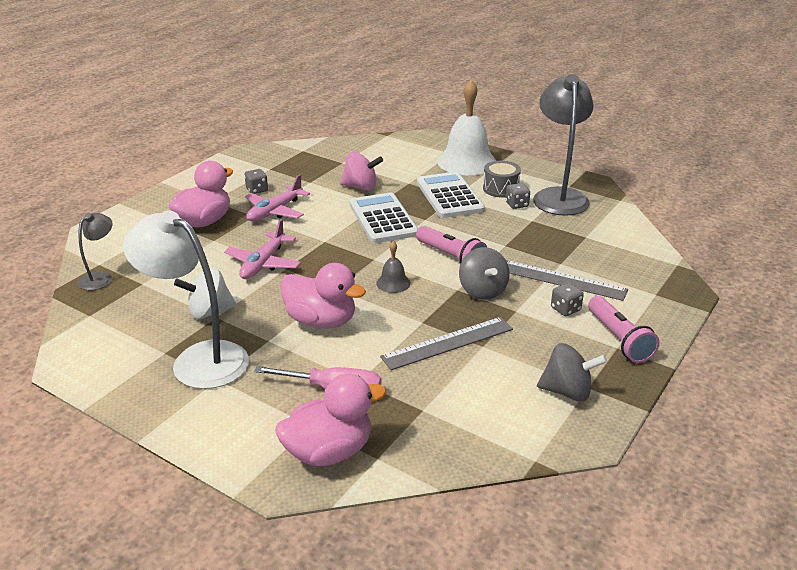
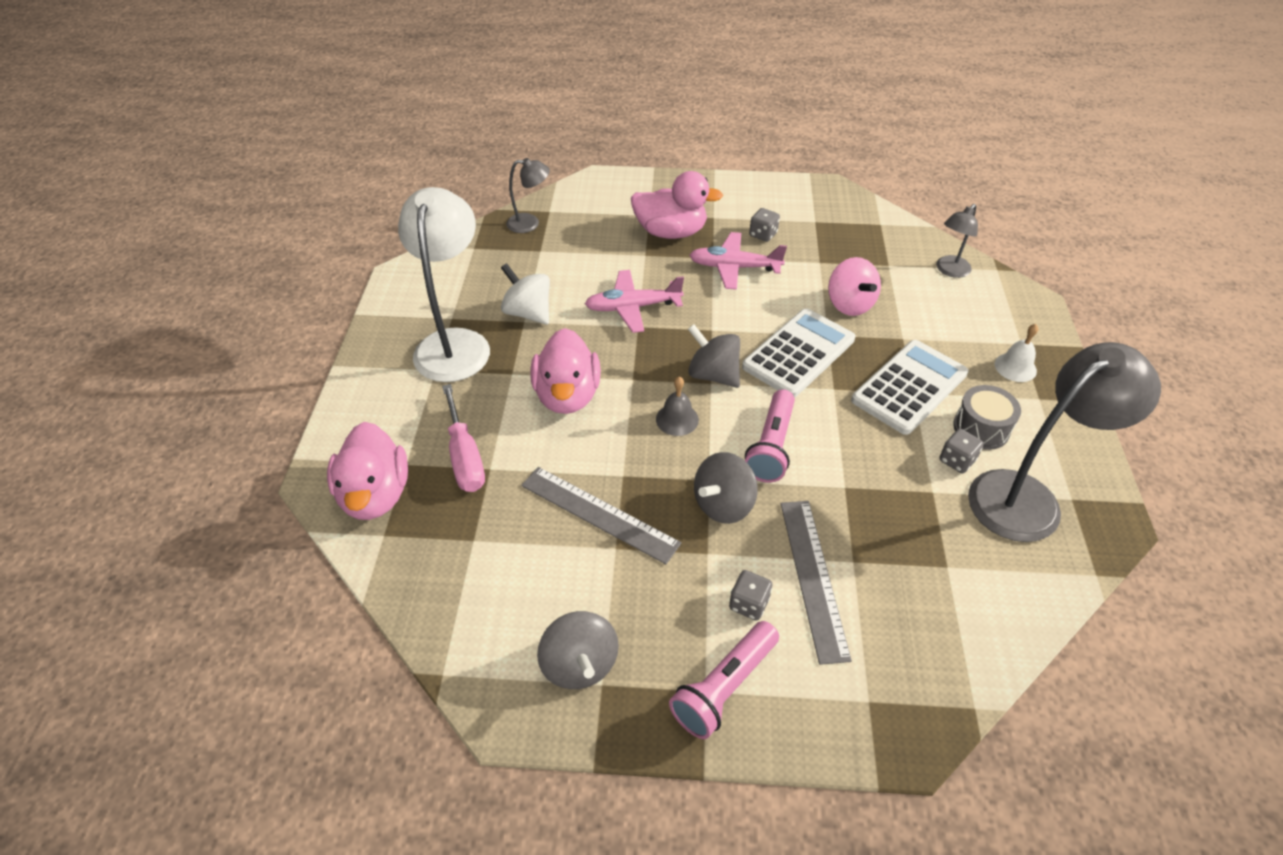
camera: 60 degrees right, 15 degrees up
pink duck [275,373,386,466] -> pink duck turned 45 degrees clockwise [327,422,408,520]
white bell [437,80,496,175] -> white bell [995,324,1038,382], size x0.45
none -> grey spinning top [688,324,740,388]
none -> grey lamp [936,204,978,278]

